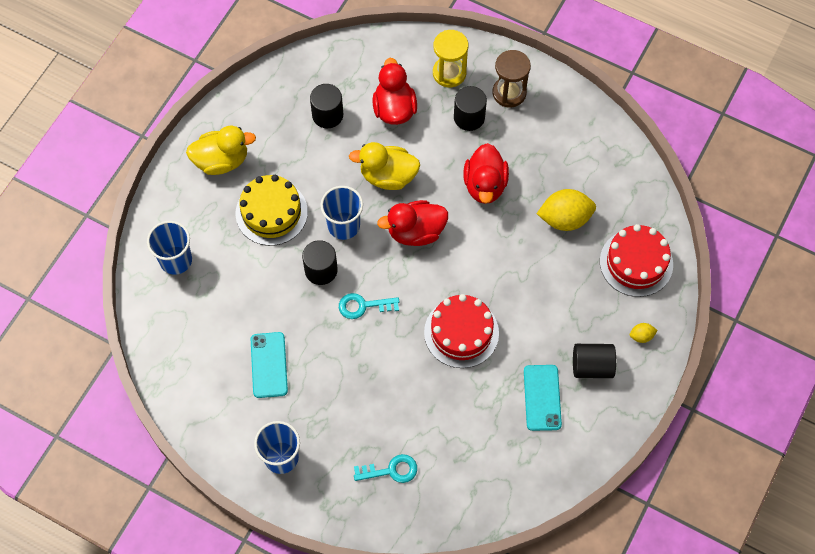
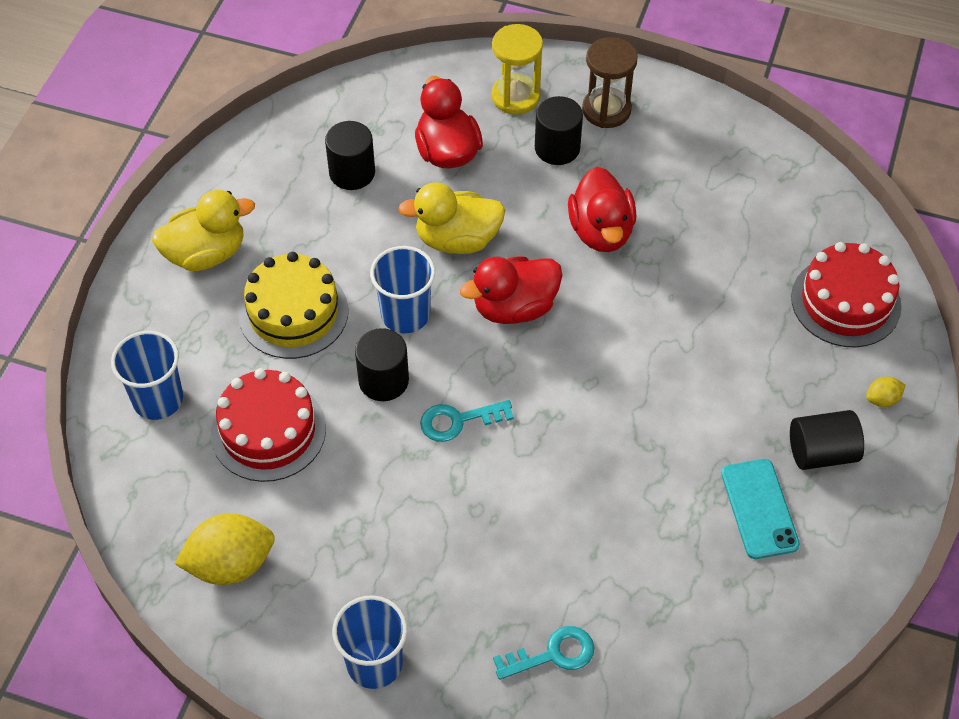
camera: 10 degrees left, 10 degrees down
turquoise phone [251,332,288,398] -> none
red cake [424,294,499,368] -> red cake moved to [211,368,326,482]
yellow lemon [537,189,596,231] -> yellow lemon moved to [175,513,275,585]

